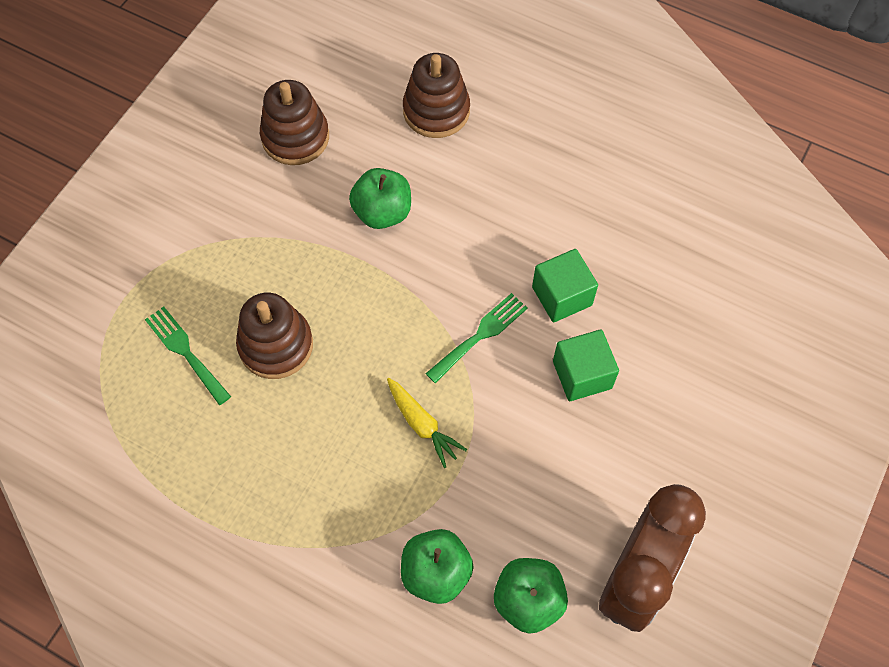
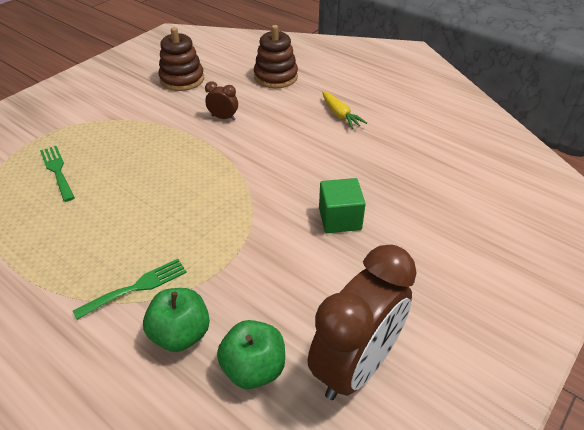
camera: 10 degrees right, 20 degrees down
brown stacking toy [236,293,313,379] -> none
green apple [349,168,411,229] -> brown clock [205,82,238,121]
yellow carrot [387,378,467,468] -> yellow carrot moved to [322,91,367,129]
green fork [426,293,528,383] -> green fork moved to [73,259,187,320]
green cube [532,249,598,322] -> none

